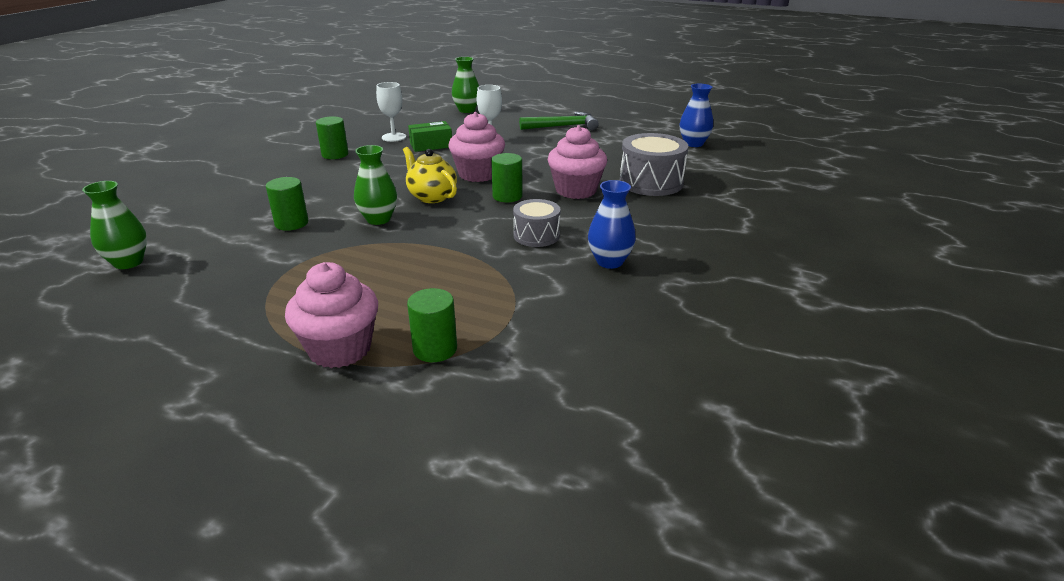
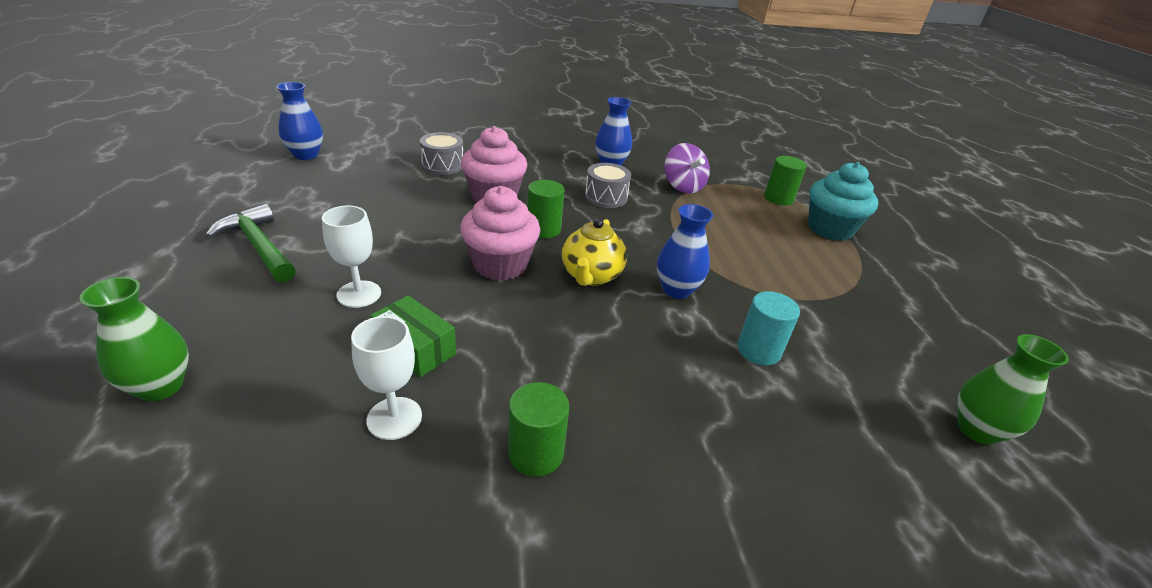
camera: 125 degrees left, 5 degrees up
green cylinder [266,177,308,231] -> turquoise cylinder [737,291,800,365]
pink cupcake [285,262,378,368] -> turquoise cupcake [808,162,878,241]
green vase [354,145,397,225] -> blue vase [657,204,713,299]
grey drum [620,133,689,196] -> grey drum [420,132,463,175], size x0.63
none -> purple spinning top [664,143,710,194]

